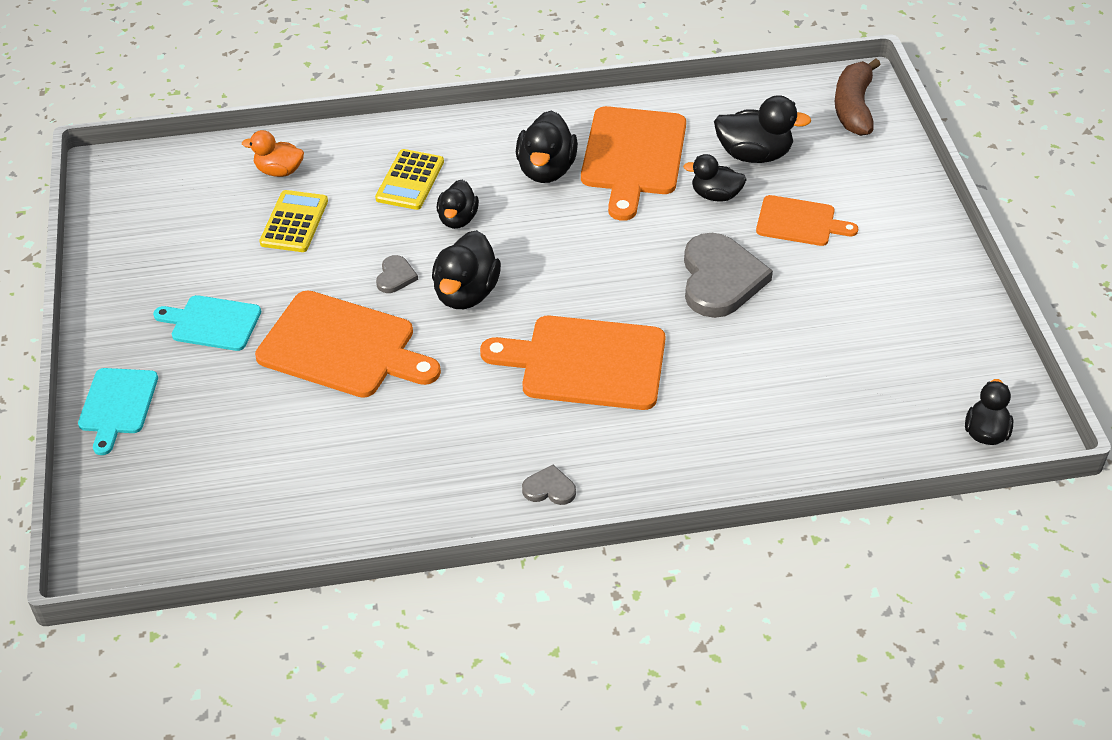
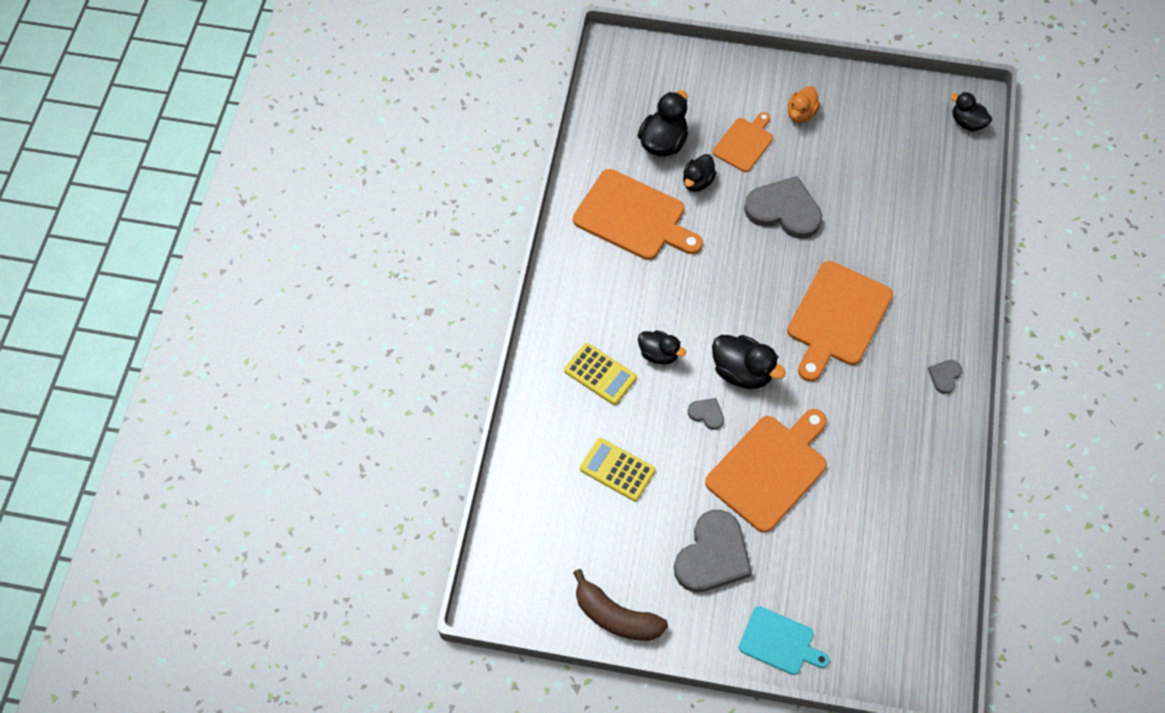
camera: 70 degrees left, 15 degrees up
turquoise cutting board [153,295,261,351] -> grey heart [674,510,752,592]
orange duck [242,130,304,177] -> orange duck moved to [788,86,820,123]
black duck [516,110,578,183] -> none
brown banana [835,59,881,136] -> brown banana moved to [573,569,668,641]

